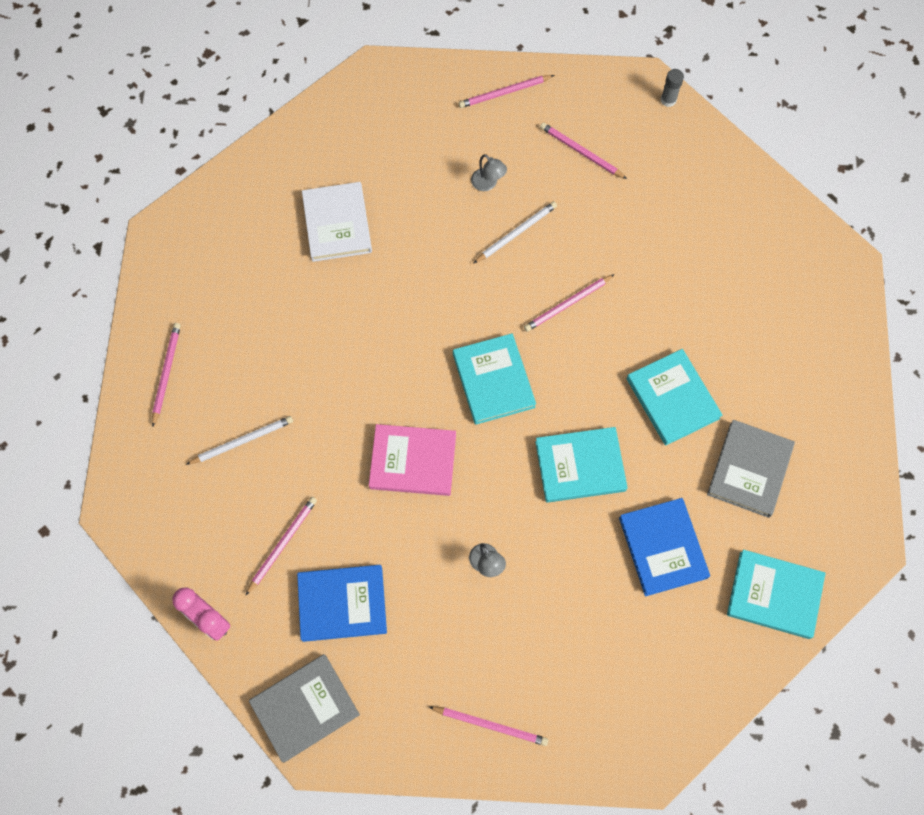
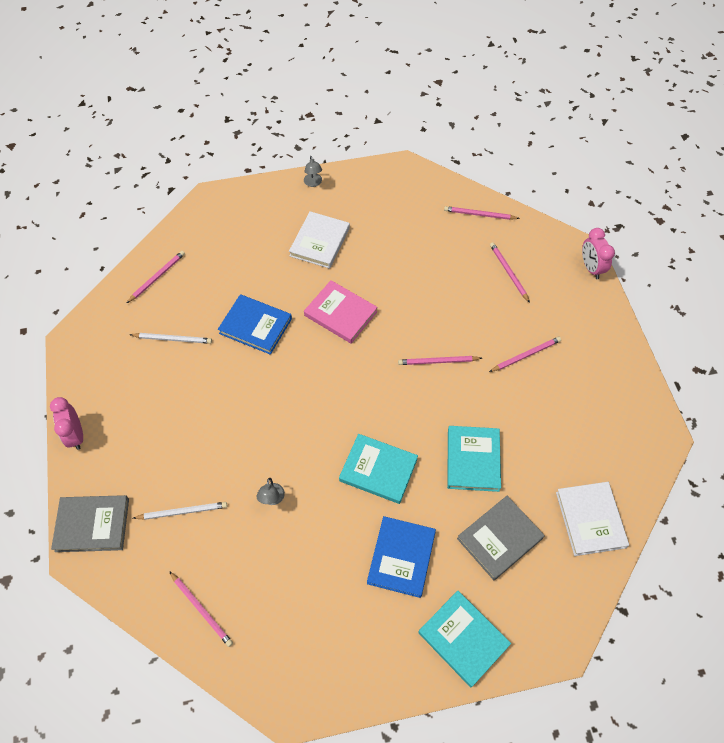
camera: 30 degrees right, 10 degrees down
pink pencil [246,497,317,595] -> pink pencil moved to [489,337,561,372]
blue book [297,565,387,642] -> blue book moved to [218,294,292,355]
pink book [369,424,456,496] -> pink book moved to [304,280,378,343]
turquoise book [453,333,536,425] -> none
grey lamp [471,154,507,191] -> grey lamp moved to [304,156,322,187]
white pencil [474,201,557,263] -> white pencil moved to [133,502,227,520]
grey glue stick [661,69,684,107] -> pink clock [582,228,615,279]
none -> white book [556,482,629,556]

